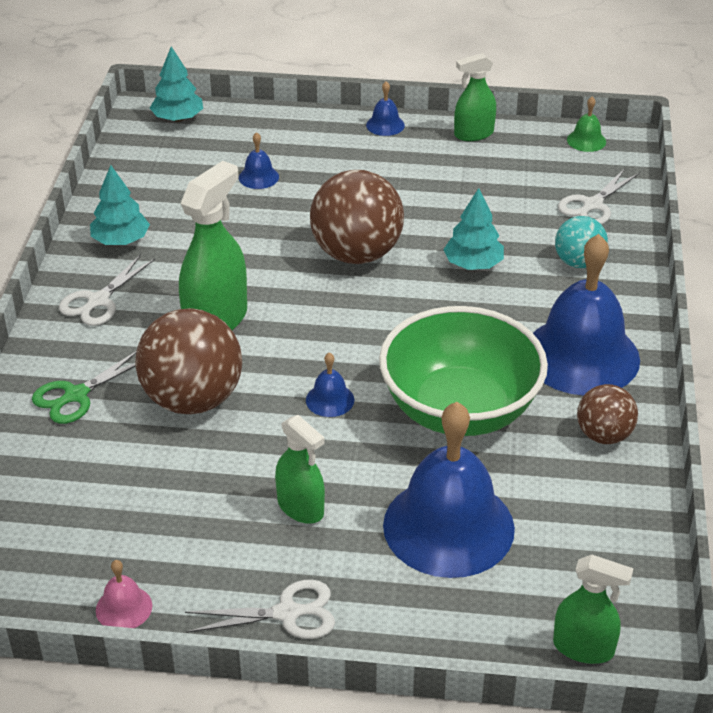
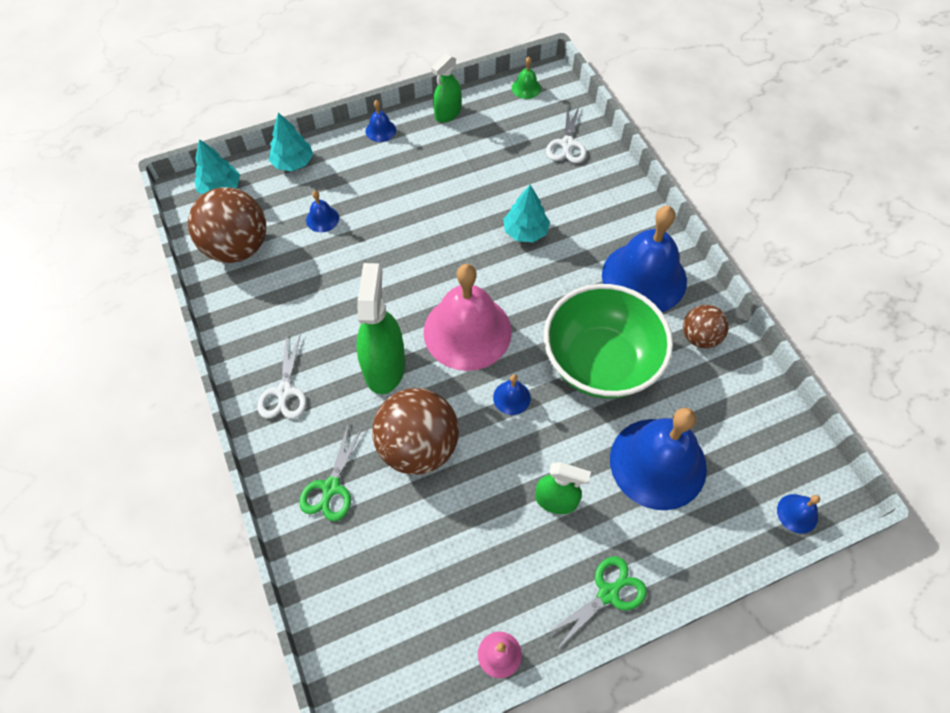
camera: 30 degrees left, 20 degrees up
turquoise tree [90,165,150,245] -> turquoise tree moved to [269,112,313,171]
white scissors [185,580,335,639] -> green scissors [545,556,647,648]
brown ball [310,170,404,264] -> brown ball moved to [188,187,266,263]
green spray bottle [553,555,634,664] -> blue bell [777,494,820,534]
turquoise ball [555,216,608,268] -> none
none -> pink bell [424,264,512,371]

